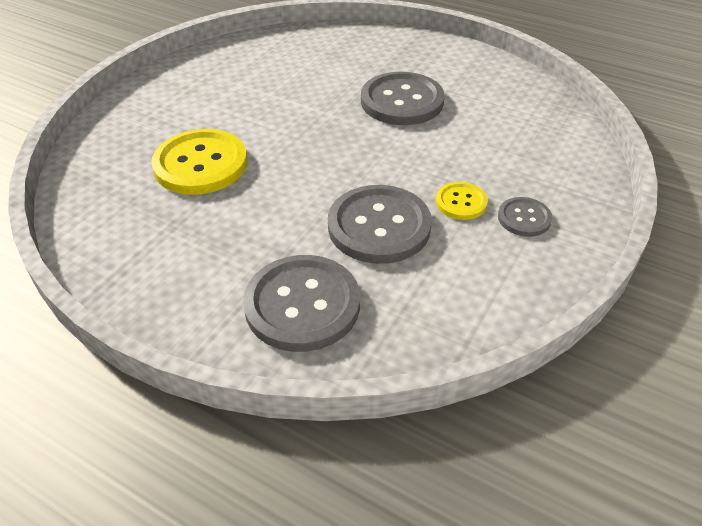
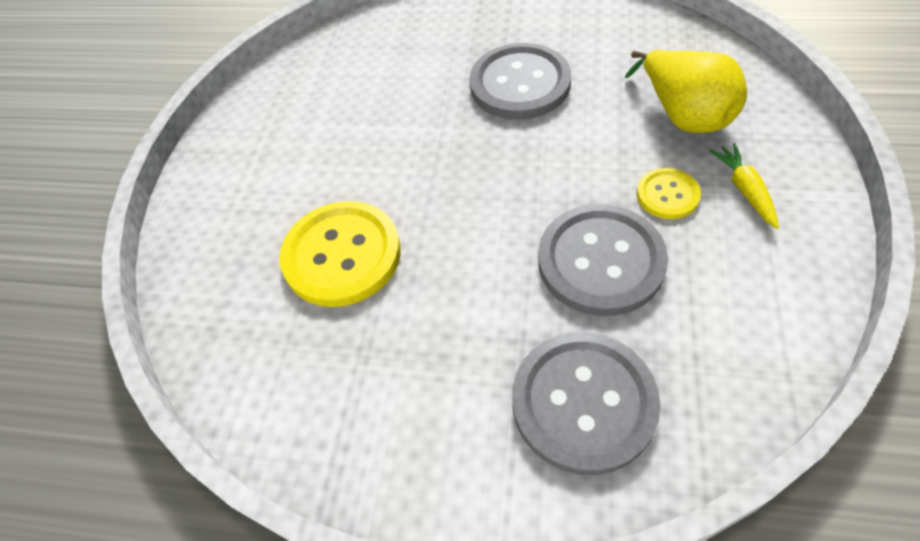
camera: 15 degrees left, 10 degrees up
grey button [498,197,552,237] -> yellow carrot [709,143,779,229]
none -> yellow pear [625,50,747,133]

